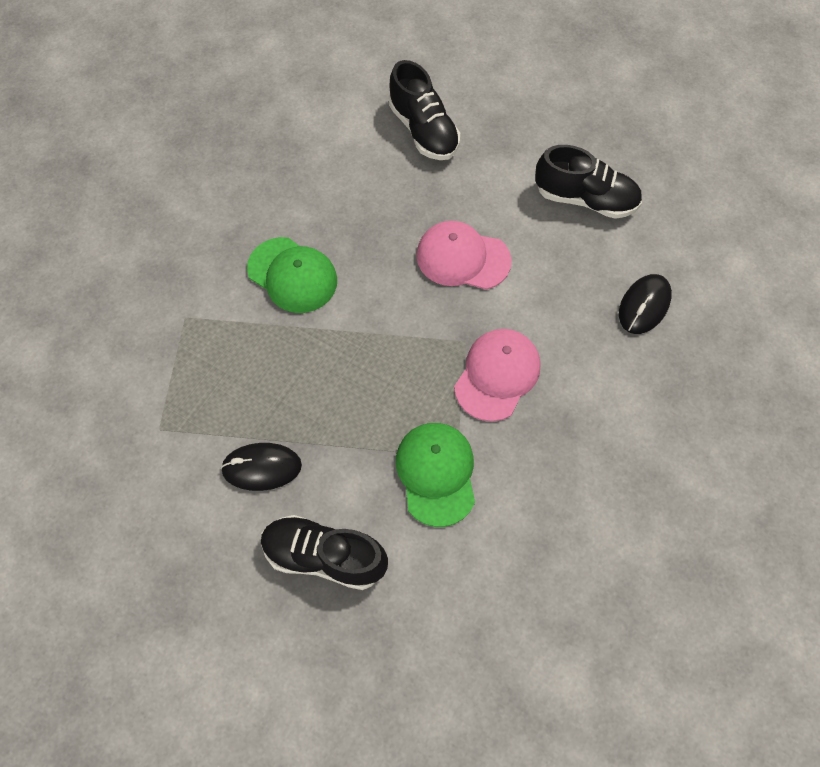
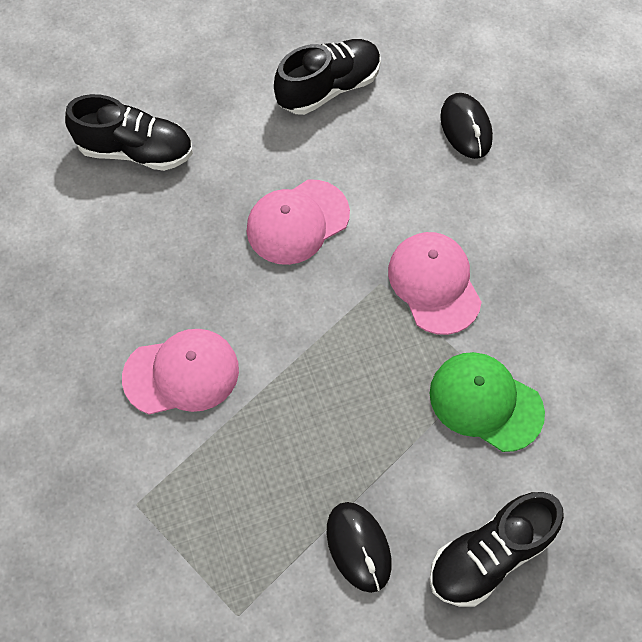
camera: 50 degrees left, 0 degrees up
black mouse [220,443,302,491] -> black mouse turned 60 degrees counterclockwise [327,502,392,593]
green cap [247,237,337,313] -> pink cap [122,329,239,415]

